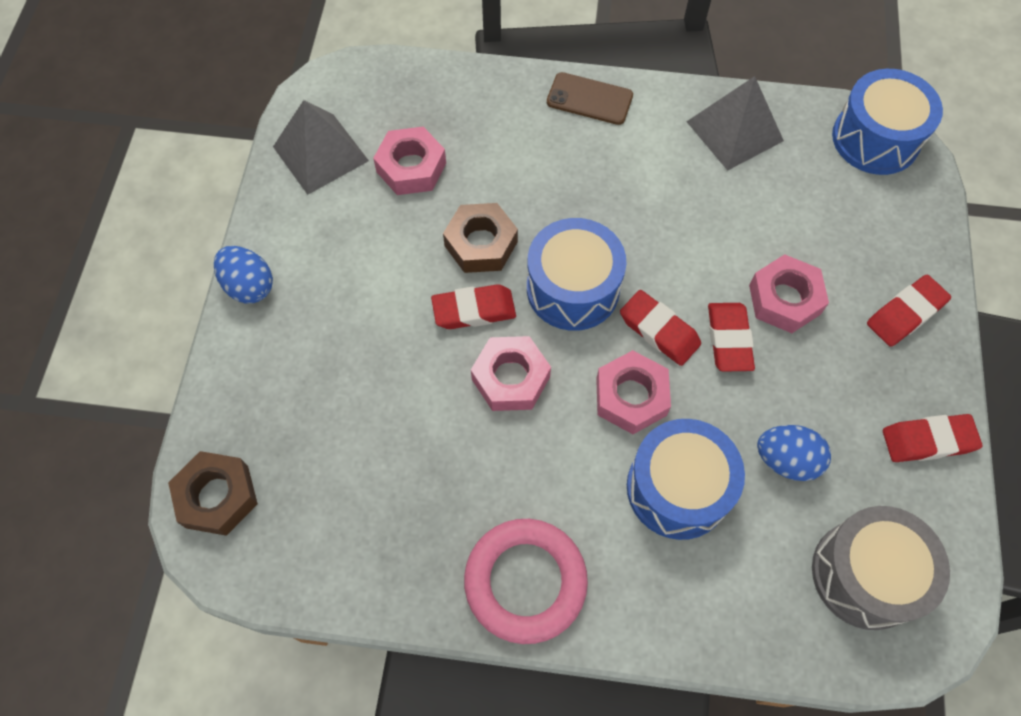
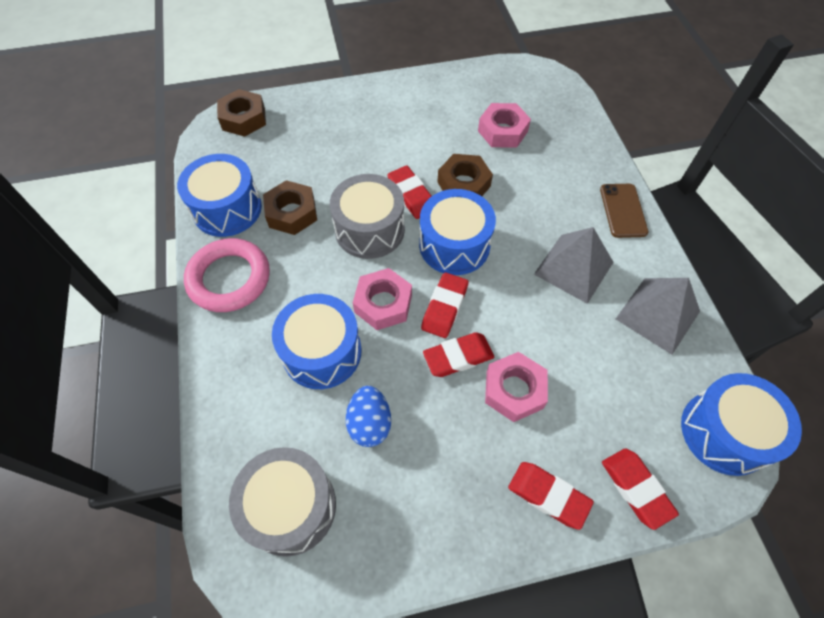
camera: 70 degrees right, 5 degrees down
blue egg [214,246,273,303] -> none
grey pyramid [273,100,369,195] -> grey pyramid moved to [534,227,613,304]
pink nut [471,336,551,411] -> grey drum [330,174,405,259]
red eraser [883,414,982,462] -> red eraser moved to [602,448,679,530]
none -> blue drum [177,154,262,237]
none -> brown nut [263,180,317,235]

